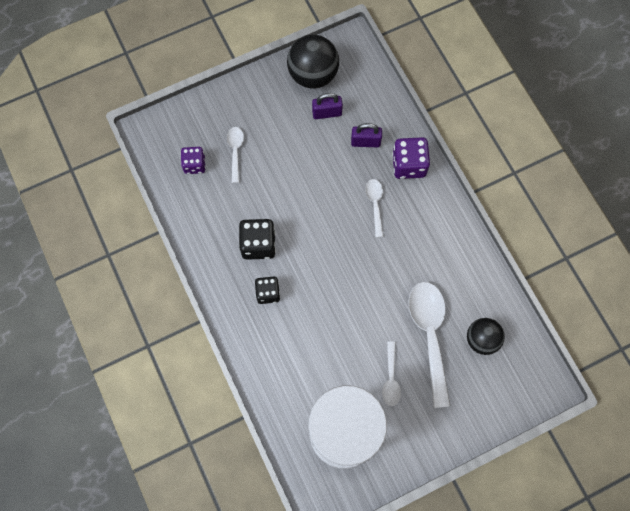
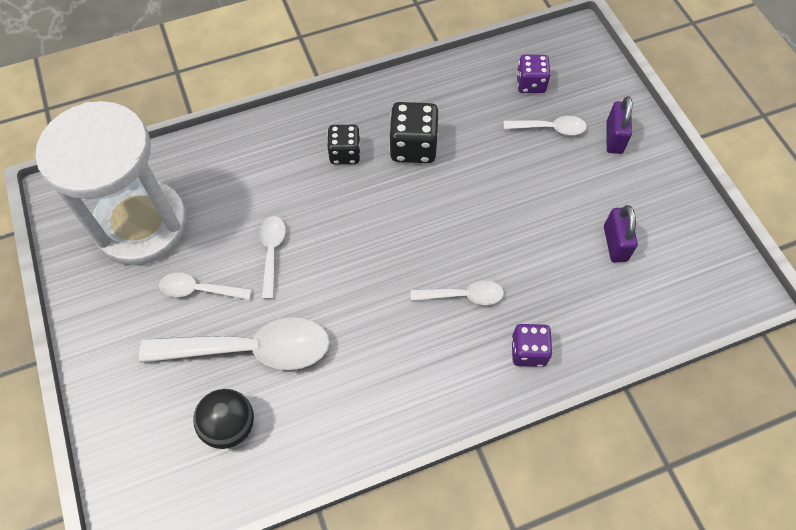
camera: 95 degrees right, 10 degrees down
black ball [287,35,339,89] -> none
purple padlock [351,123,382,147] -> purple padlock moved to [606,96,632,154]
purple dice [392,137,430,179] -> purple dice [511,324,552,367], size x0.67
none -> white spoon [260,216,286,299]

